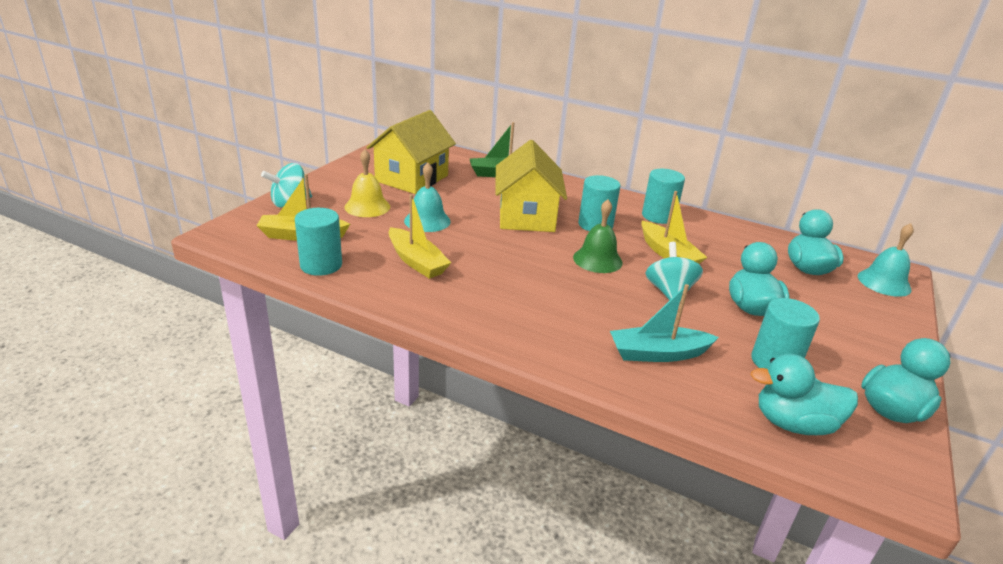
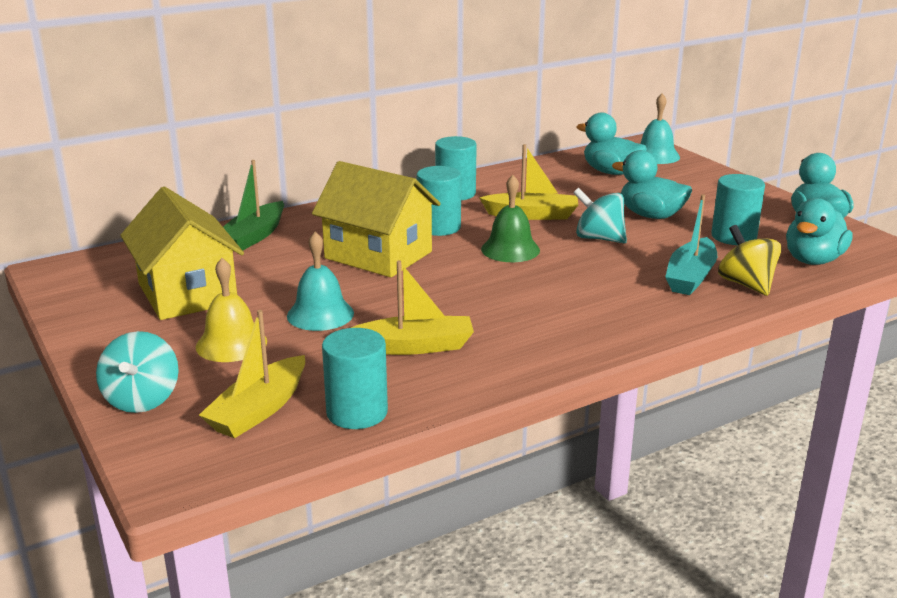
camera: 55 degrees left, 5 degrees down
none -> yellow spinning top [718,225,781,296]

